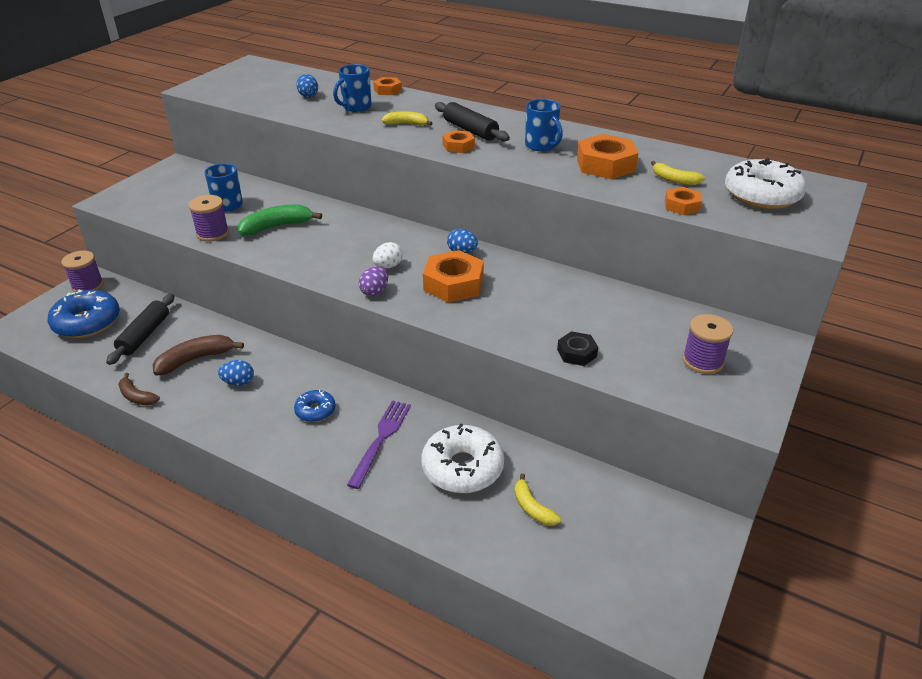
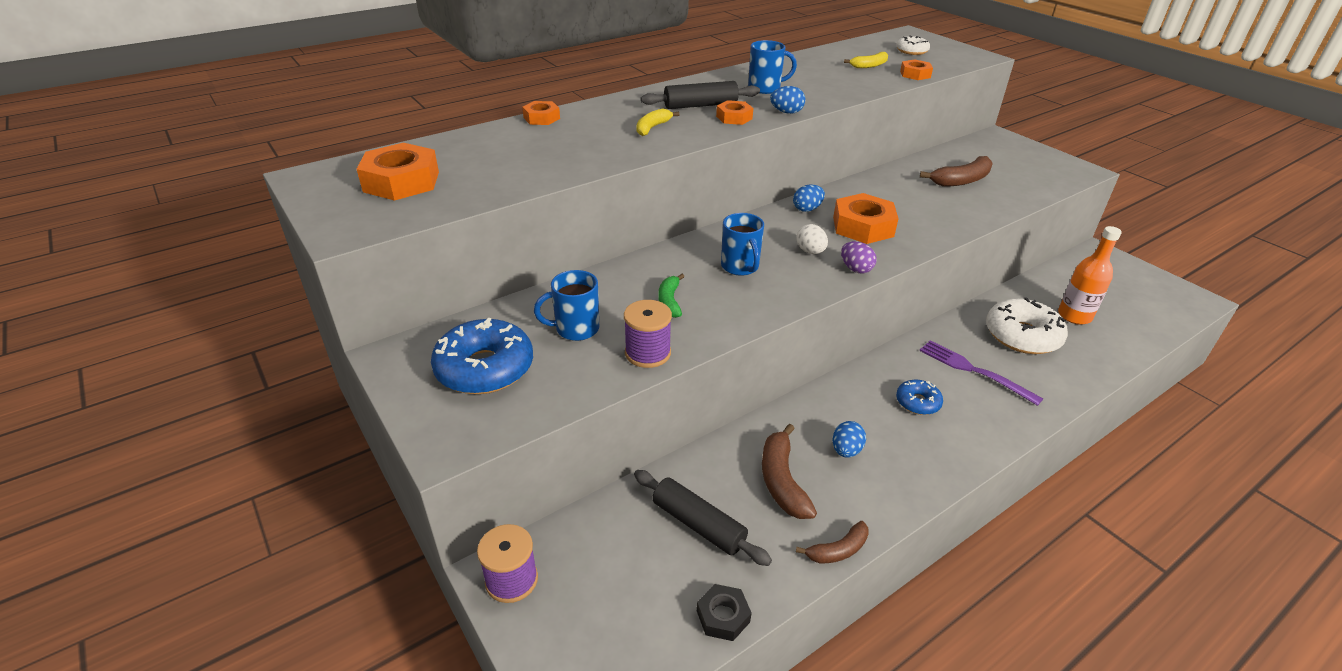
camera: 65 degrees left, 0 degrees up
blue donut [48,289,120,338] -> blue donut moved to [431,318,533,394]
green banana [238,204,322,235] -> green banana [658,274,685,318], size x0.63
blue egg [296,74,318,98] -> blue egg moved to [770,86,806,114]
blue mug [333,64,372,112] -> blue mug moved to [721,213,764,276]
yellow banana [515,473,561,525] -> orange bottle [1058,226,1122,325]
black nut [557,331,598,366] -> black nut moved to [697,584,752,641]
orange nut [577,134,638,179] -> orange nut moved to [357,143,439,201]
purple spool [682,314,733,374] -> none
white donut [725,158,806,209] -> white donut [896,36,930,55], size x0.54
none -> brown banana [920,156,993,187]

